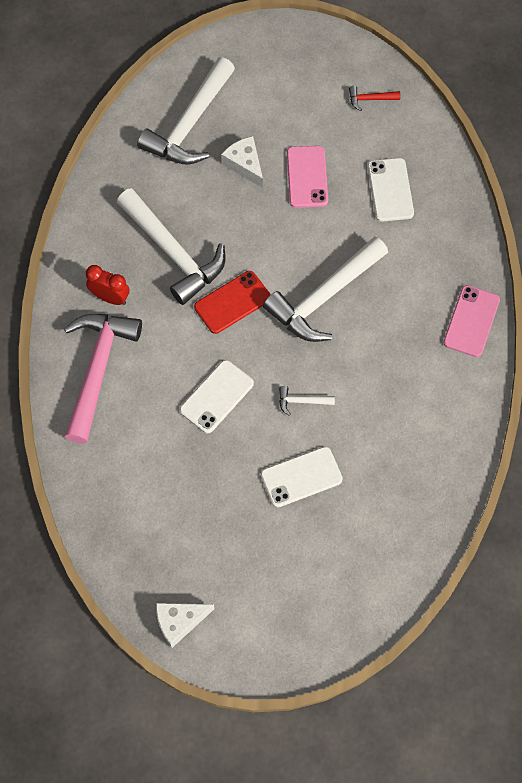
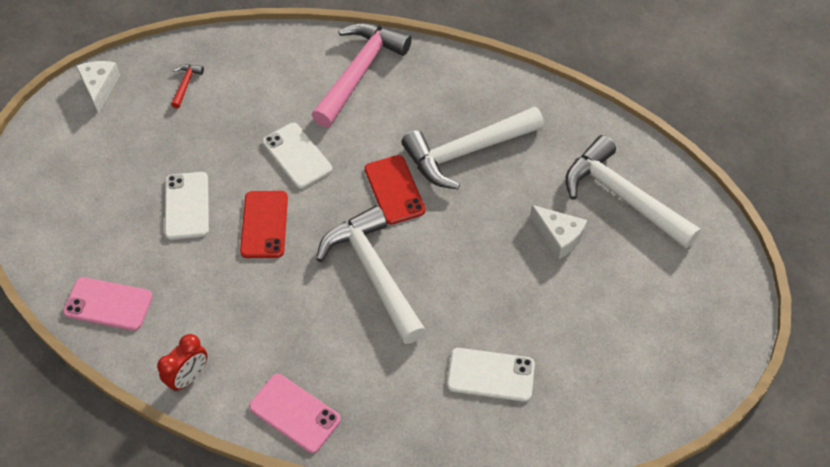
camera: 105 degrees right, 10 degrees down
pink hammer [64,314,142,444] -> pink hammer turned 90 degrees counterclockwise [312,22,412,127]
red clock [86,265,130,305] -> red clock moved to [157,334,207,392]
white cheese [221,136,263,188] -> white cheese turned 60 degrees clockwise [530,205,587,259]
white hammer [279,386,335,416] -> red phone [240,191,288,258]
pink phone [287,146,328,208] -> pink phone moved to [63,277,153,331]
red hammer [349,86,400,111] -> red hammer moved to [171,64,204,109]

